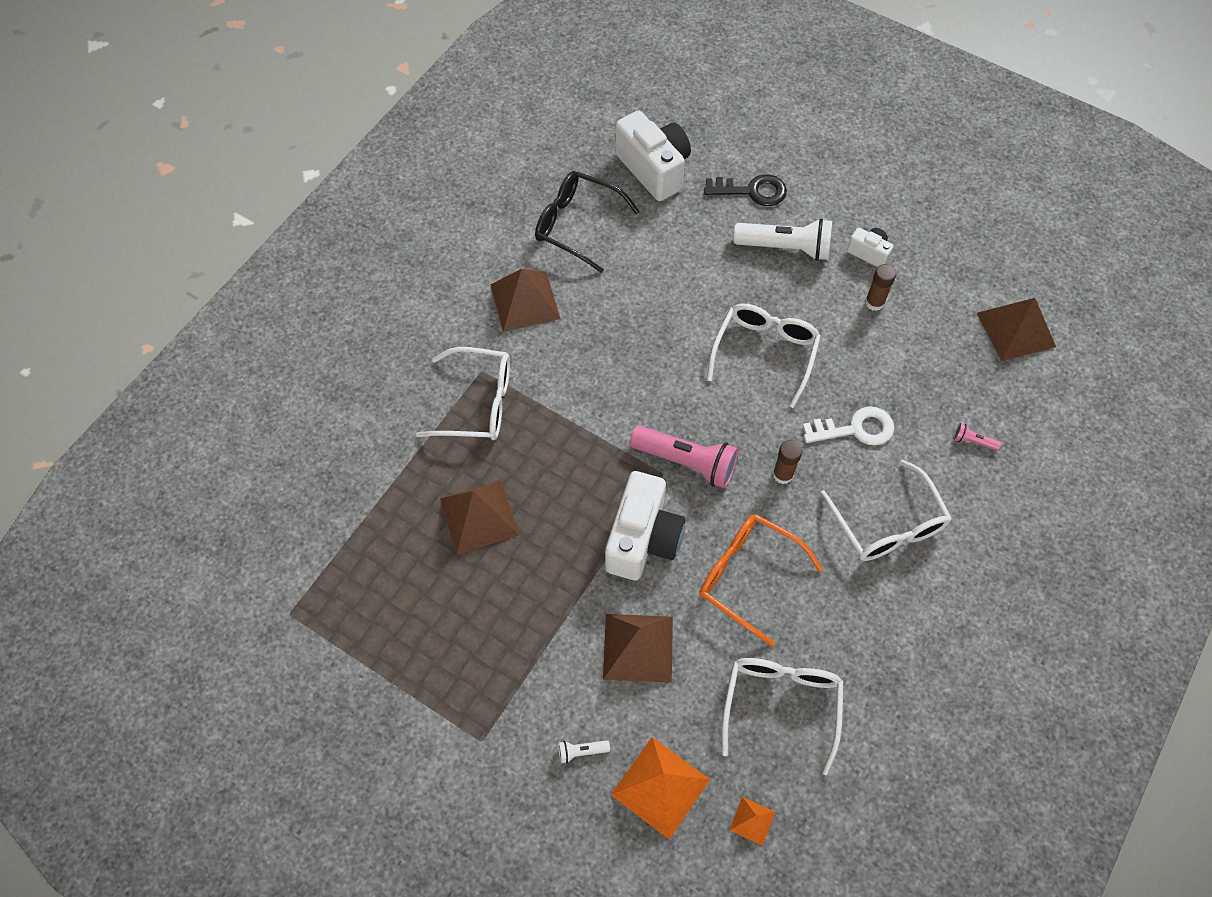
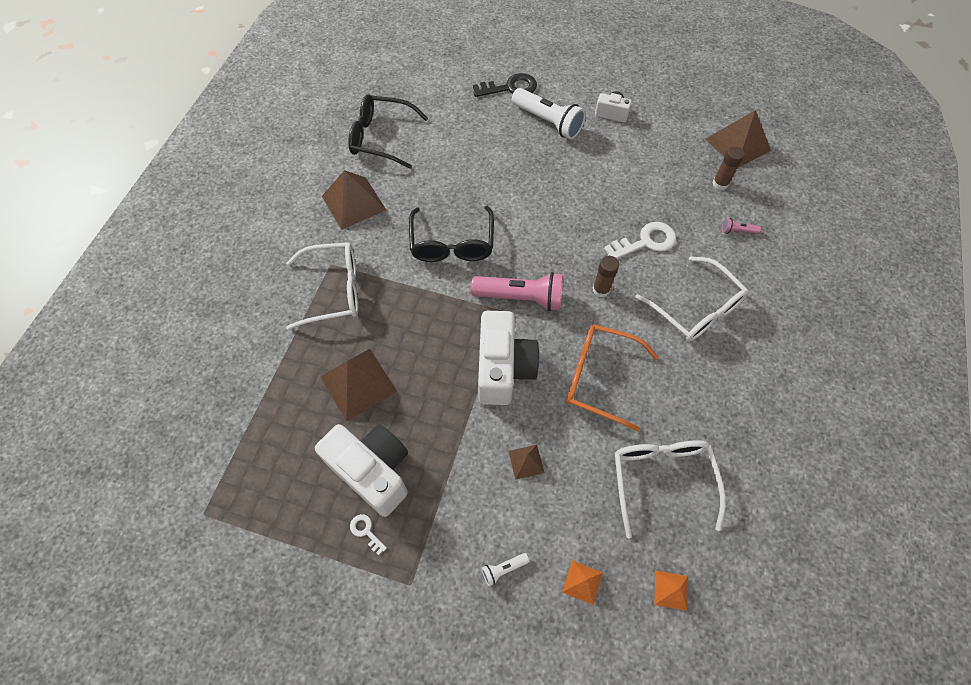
camera: 15 degrees left, 0 degrees up
brown pyramid [603,614,673,683] -> brown pyramid [509,445,545,480], size x0.49
orange pyramid [611,737,710,839] -> orange pyramid [562,560,603,605], size x0.49
white camera [615,111,691,201] -> white camera moved to [315,424,408,517]
white glasses [707,304,821,408] -> none
white flashlight [734,218,832,261] -> white flashlight turned 45 degrees clockwise [512,88,586,139]
brown glue stick [865,264,896,311] -> brown glue stick moved to [712,146,745,190]
none -> white key [350,514,387,555]
none -> black glasses [409,206,494,262]

